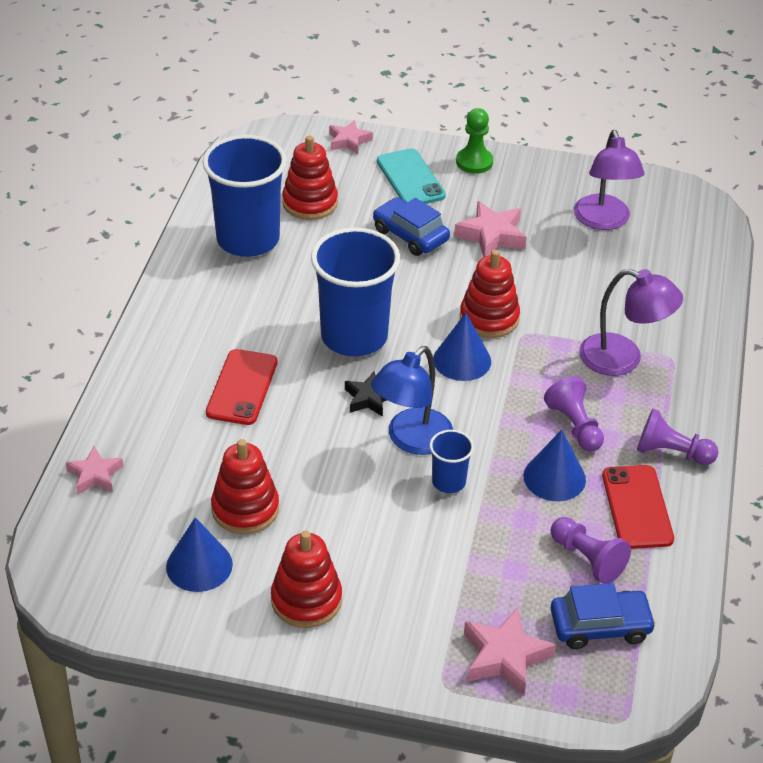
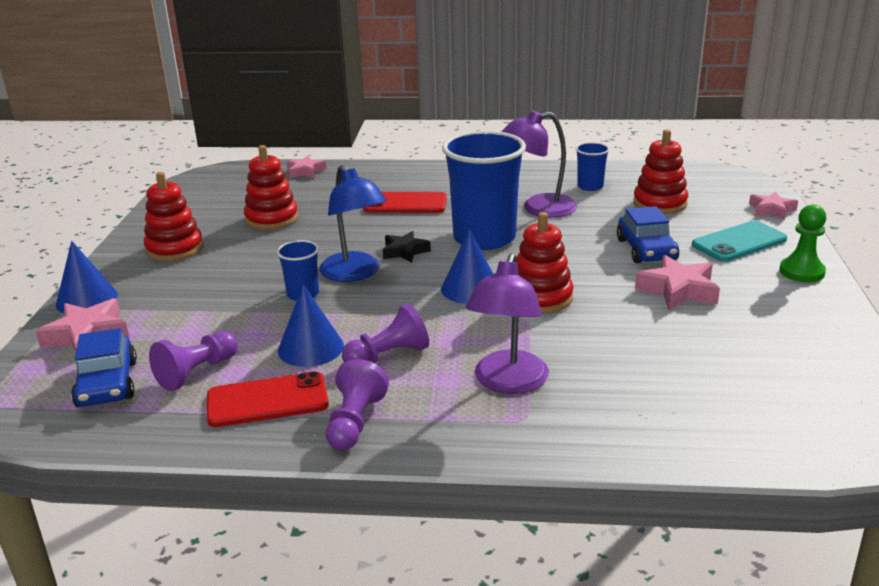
camera: 85 degrees right, 15 degrees down
blue cone [166,517,233,592] -> blue cone moved to [56,241,118,314]
blue cup [202,135,287,257] -> blue cup [575,142,610,191], size x0.46
blue lamp [371,346,453,455] -> blue lamp turned 150 degrees counterclockwise [319,165,387,282]
blue car [373,197,450,256] -> blue car turned 135 degrees clockwise [617,206,679,263]
purple lamp [574,130,645,230] -> purple lamp moved to [501,110,577,218]

